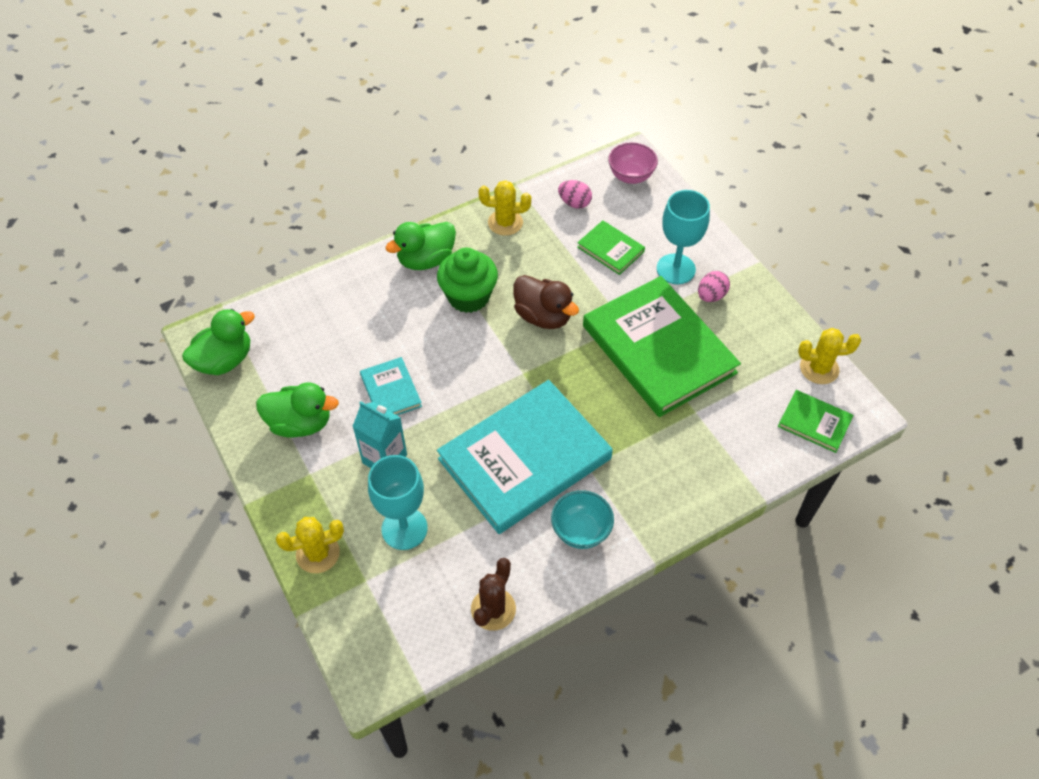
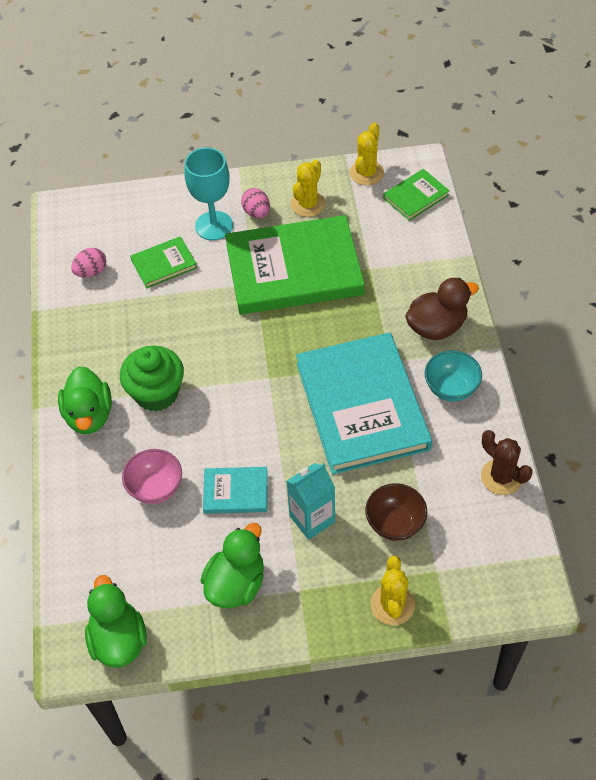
camera: 65 degrees left, 0 degrees up
turquoise goblet [368,455,428,550] -> brown bowl [365,483,427,541]
yellow cactus [478,180,531,236] -> yellow cactus moved to [291,160,326,217]
brown duck [513,275,579,329] -> brown duck moved to [405,278,479,340]
pink bowl [608,142,658,184] -> pink bowl moved to [122,449,182,504]

